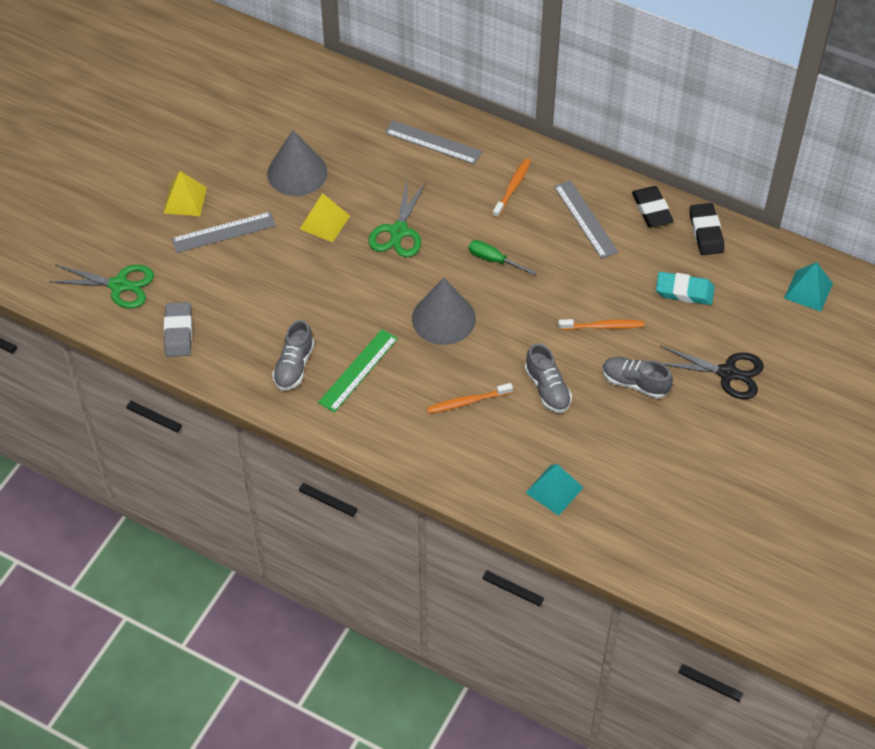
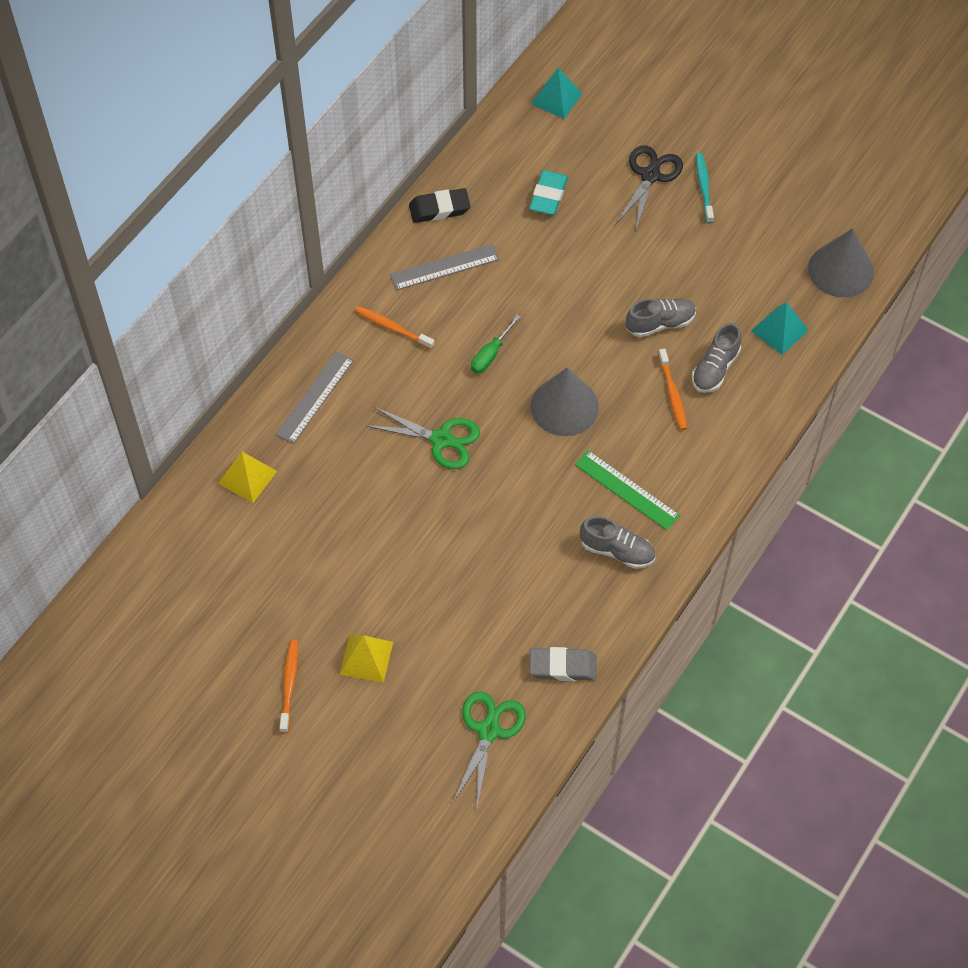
camera: 85 degrees left, 5 degrees up
grey ruler [172,212,276,253] -> none
grey cone [267,130,327,196] -> grey cone moved to [808,228,874,297]
yellow pyramid [300,193,350,242] -> yellow pyramid moved to [218,452,277,503]
orange toothbrush [558,319,644,330] -> orange toothbrush moved to [280,640,298,733]
grey shoe [602,357,673,399] -> grey shoe moved to [692,323,742,393]
black eraser [690,203,724,255] -> none
none -> turquoise toothbrush [696,153,714,223]

